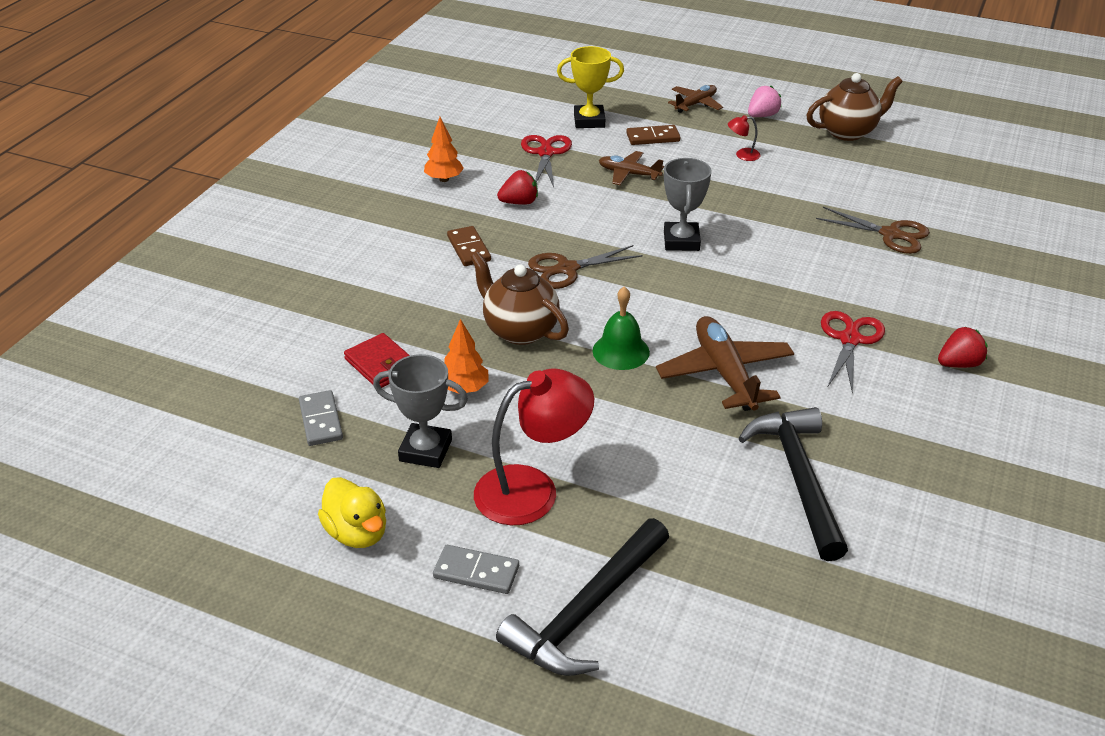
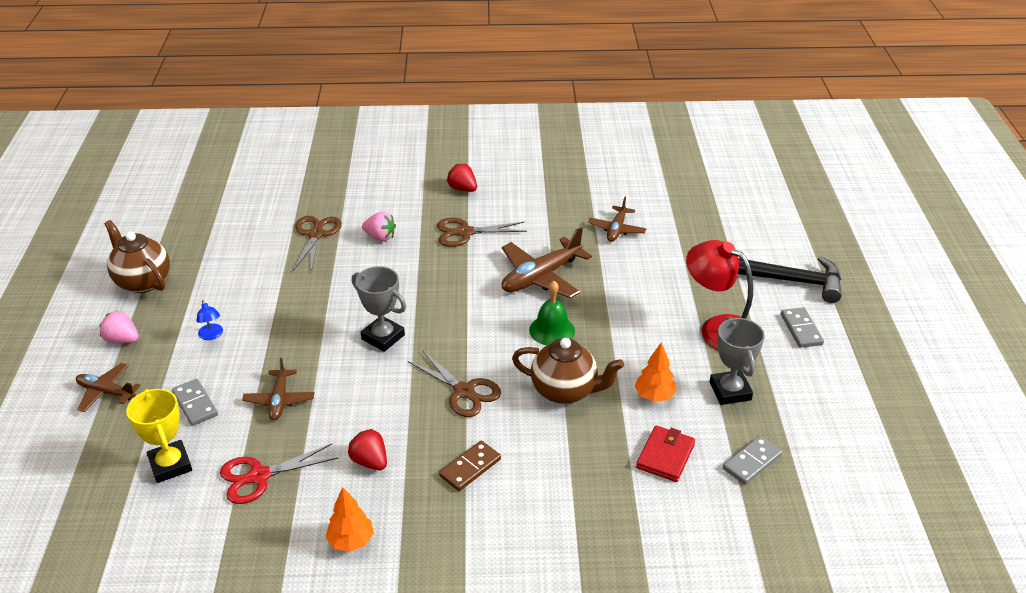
camera: 115 degrees left, 0 degrees up
yellow duck [318,477,386,548] -> none
brown teapot [470,252,569,345] -> brown teapot turned 90 degrees counterclockwise [512,338,624,404]
brown domino [626,125,681,145] -> grey domino [172,379,218,426]
grey trophy [664,158,711,251] -> grey trophy turned 60 degrees clockwise [352,266,406,352]
red lamp [728,115,761,161] -> blue lamp [197,300,223,340]
black hammer [739,407,848,561] -> brown plane [588,197,647,242]
red scissors [821,311,885,394] -> brown scissors [437,218,527,247]
none -> pink strawberry [362,212,396,241]

